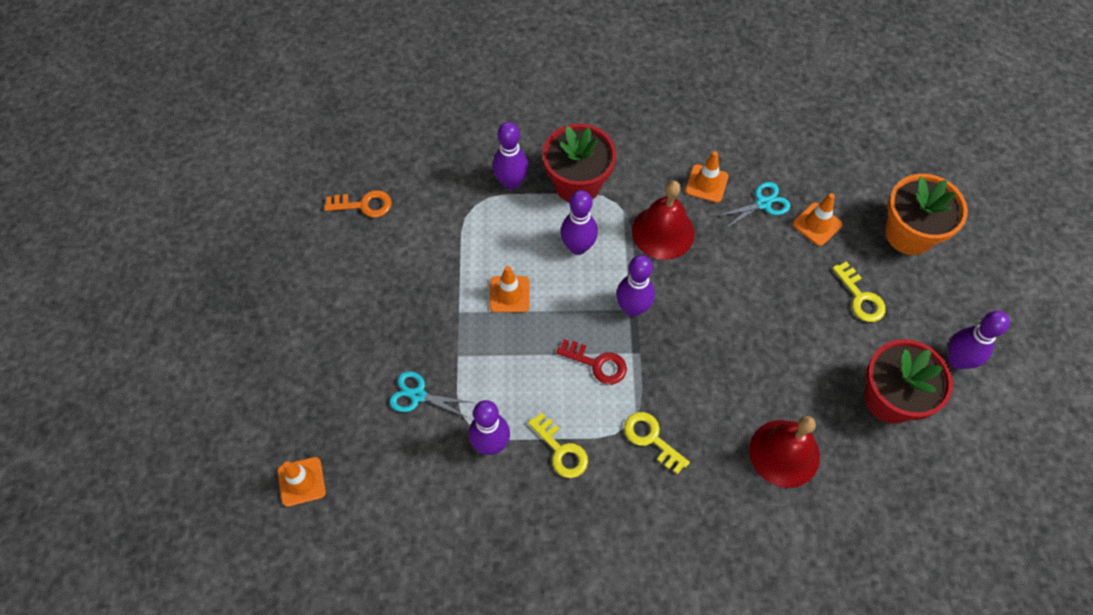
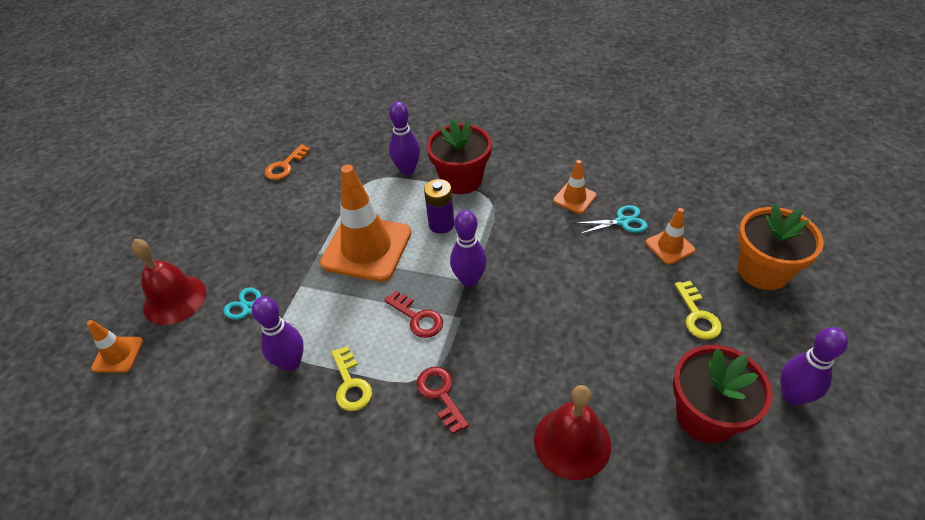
camera: 20 degrees right, 15 degrees down
orange key [324,190,392,218] -> orange key turned 105 degrees clockwise [265,144,311,180]
orange traffic cone [490,266,530,313] -> orange traffic cone [320,165,411,282], size x2.08
purple bowling pin [561,190,598,255] -> purple battery [424,179,454,234]
yellow key [624,412,690,475] -> red key [416,367,469,434]
red bell [632,180,695,260] -> red bell moved to [132,239,206,325]

